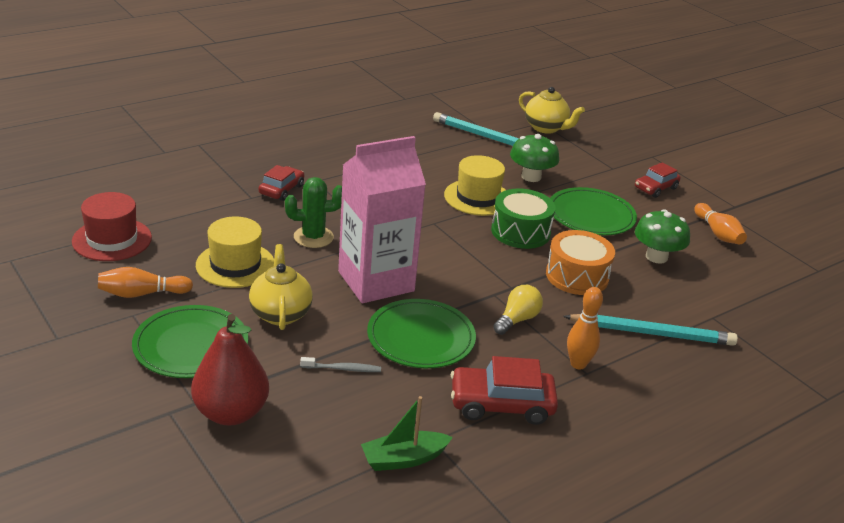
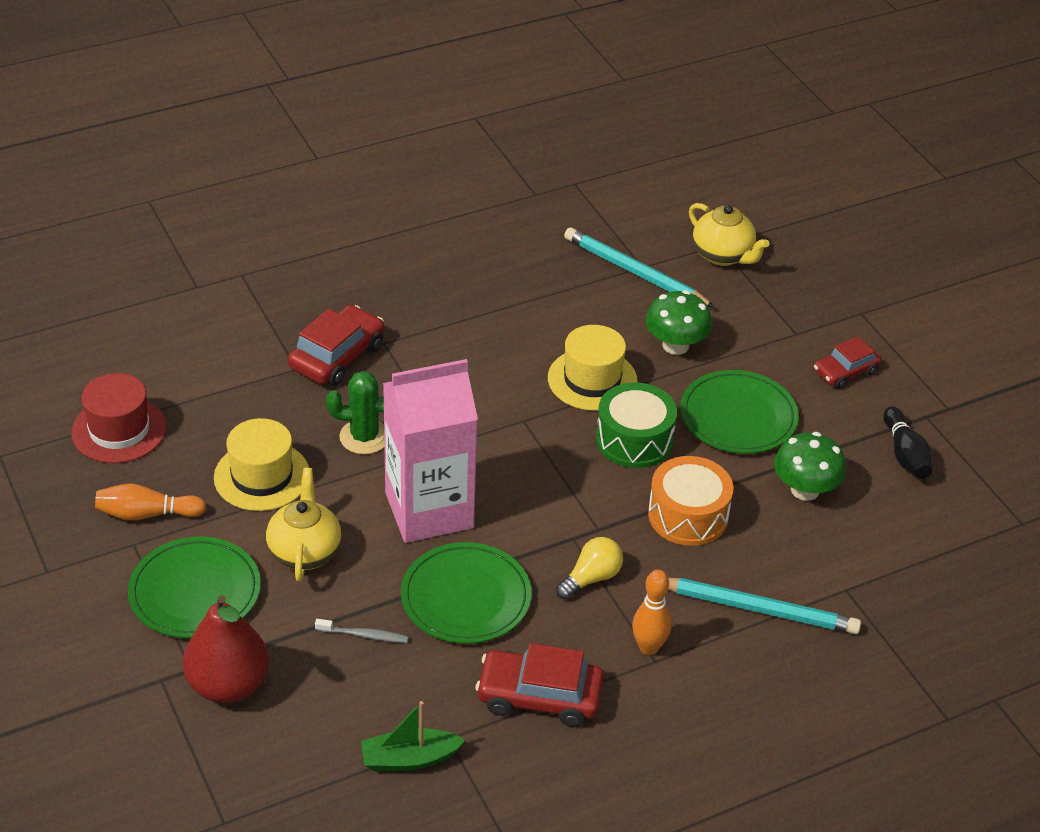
camera: 10 degrees right, 10 degrees up
red car [258,165,304,201] -> red car [288,305,384,386], size x1.54
orange bowling pin [694,203,747,245] -> black bowling pin [883,406,932,479]

